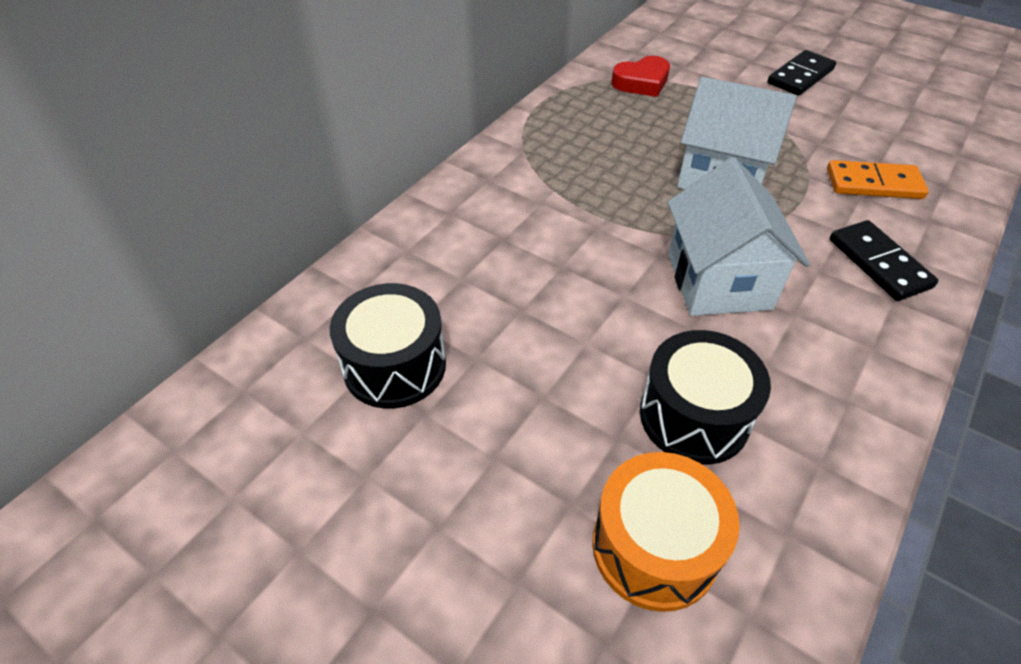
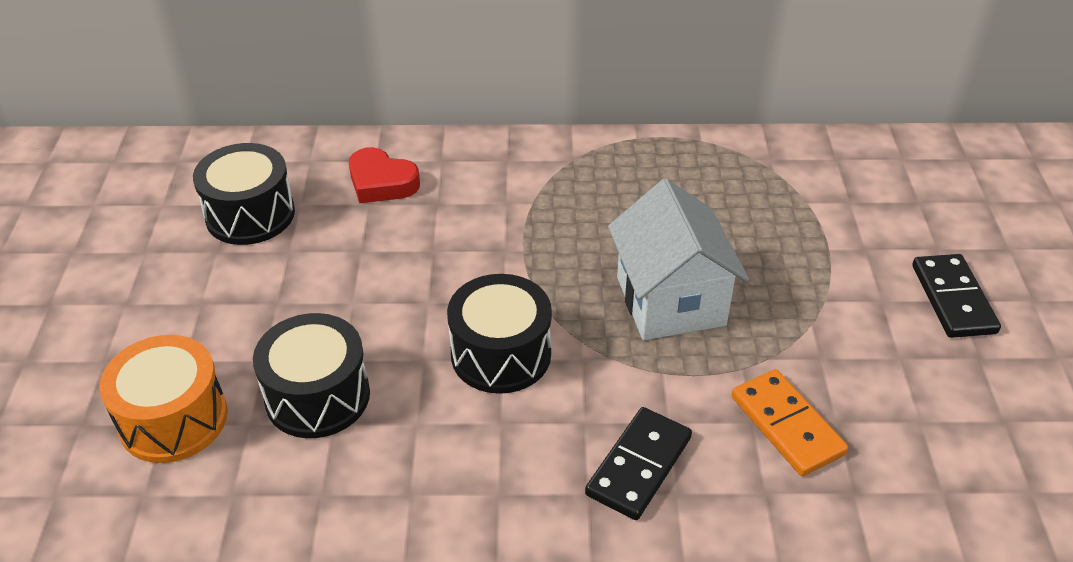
camera: 55 degrees right, 5 degrees down
red heart [611,56,670,97] -> red heart moved to [349,147,420,203]
white house [668,157,810,316] -> black drum [447,274,552,394]
black domino [768,50,836,96] -> black domino turned 75 degrees clockwise [912,254,1001,338]

